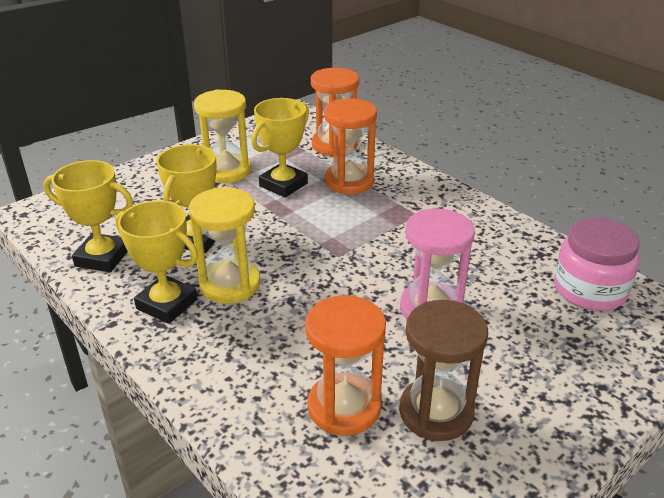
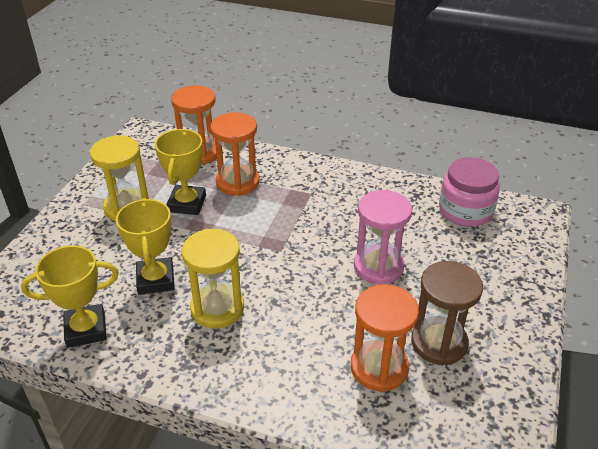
camera: 30 degrees left, 5 degrees up
yellow trophy [115,201,198,324] -> none

